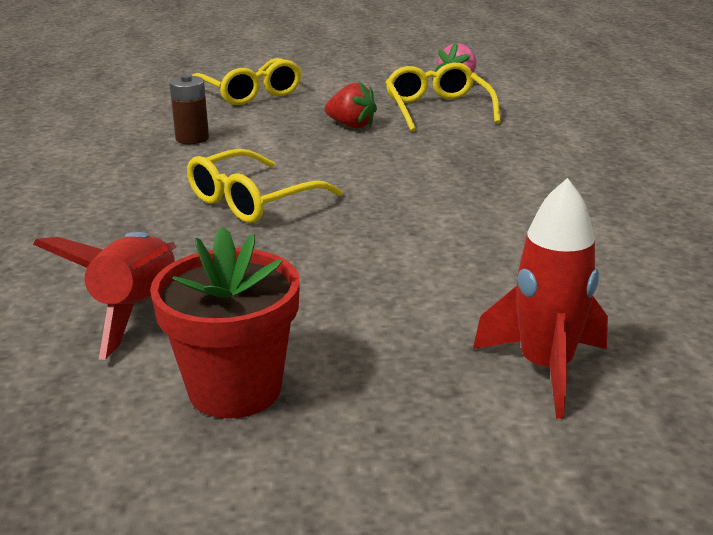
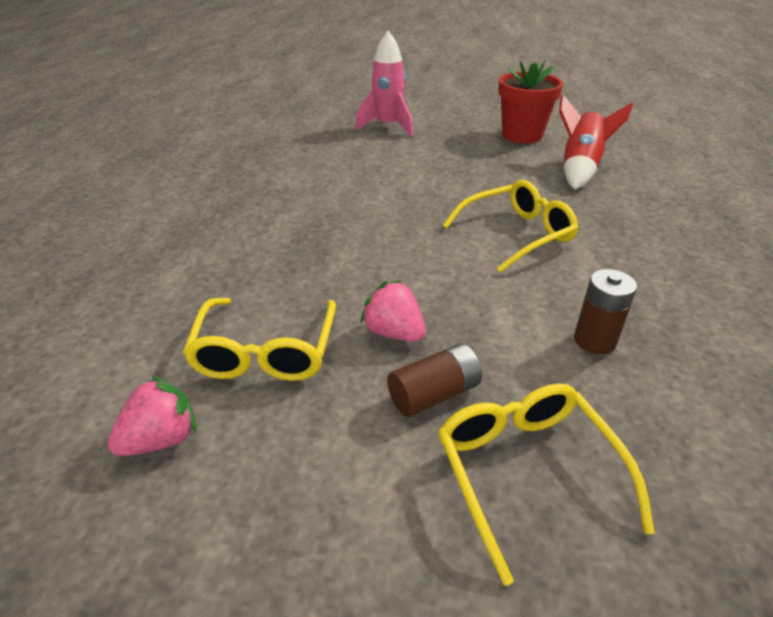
camera: 165 degrees left, 10 degrees up
red strawberry [325,82,377,129] -> pink strawberry [360,280,426,342]
red rocket [473,178,608,419] -> pink rocket [355,31,413,137]
none -> brown battery [387,343,482,417]

